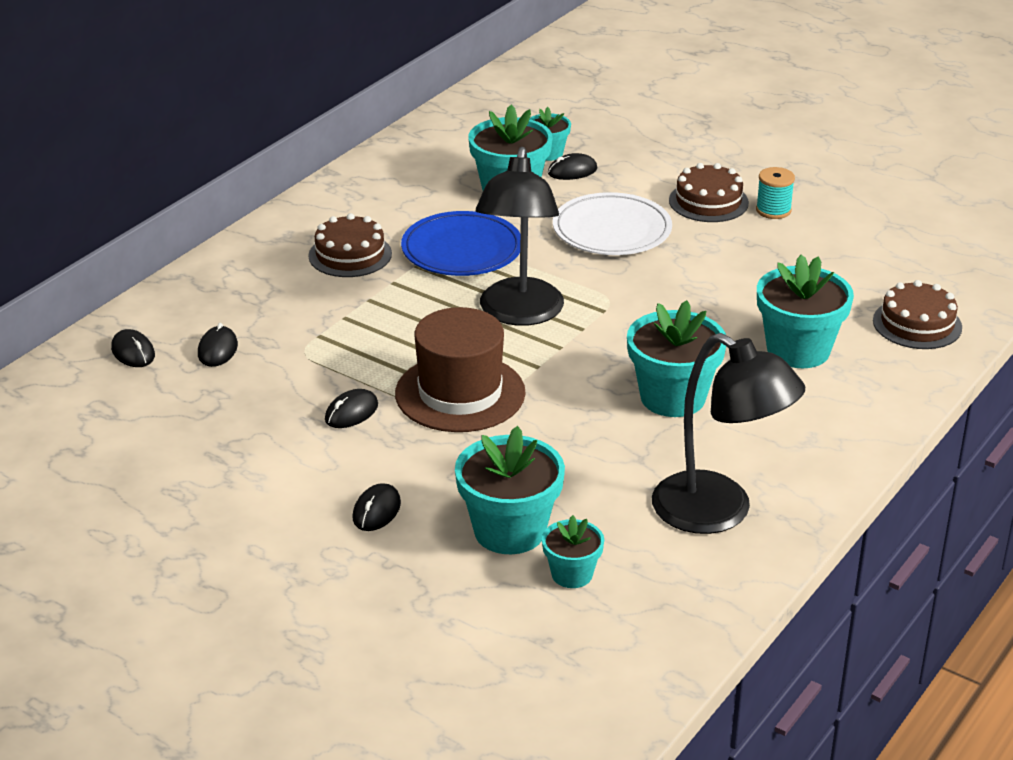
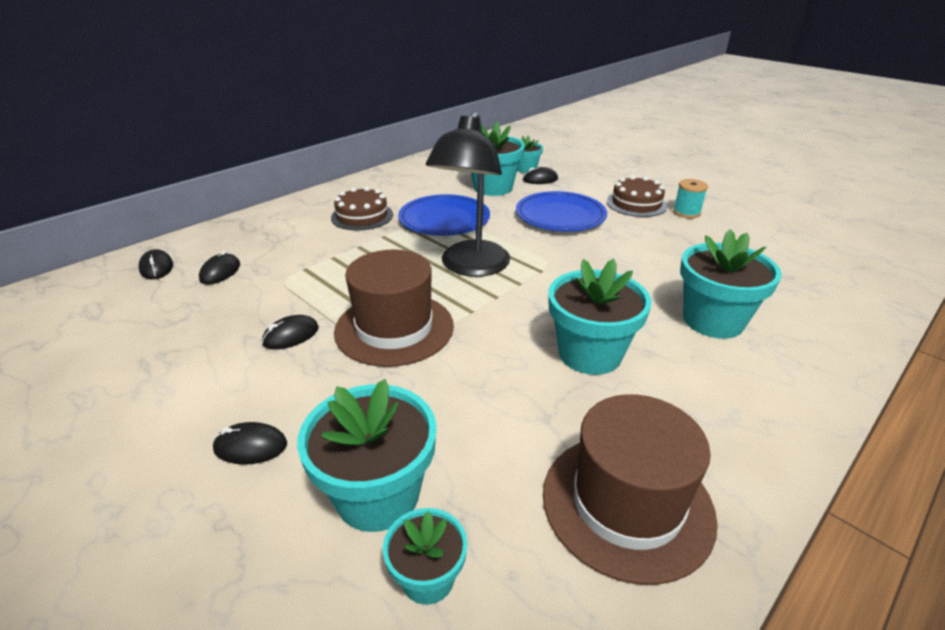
camera: 10 degrees right, 0 degrees up
black mouse [353,483,401,531] -> black mouse turned 60 degrees clockwise [213,422,287,465]
white plate [553,192,672,255] -> blue plate [516,191,607,232]
black lamp [652,333,805,534] -> brown hat [543,394,718,585]
brown cake [873,280,962,349] -> none

